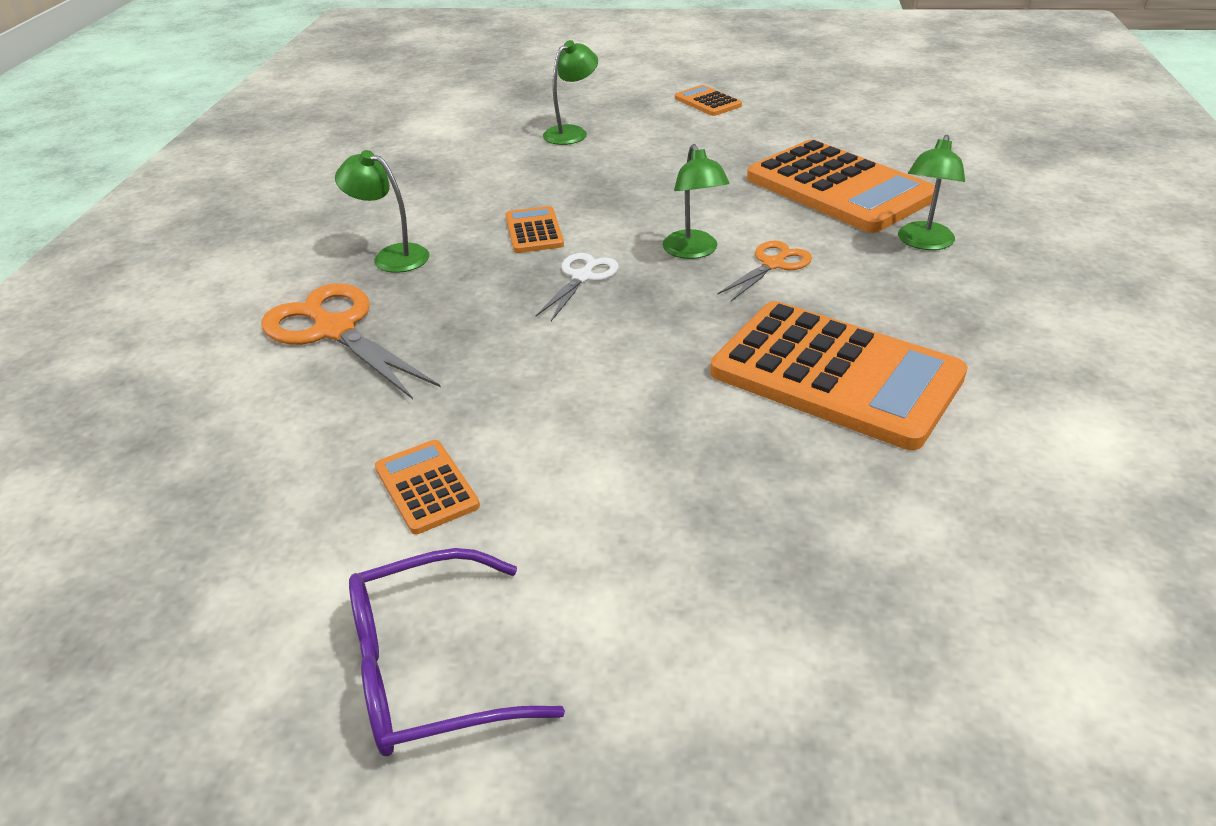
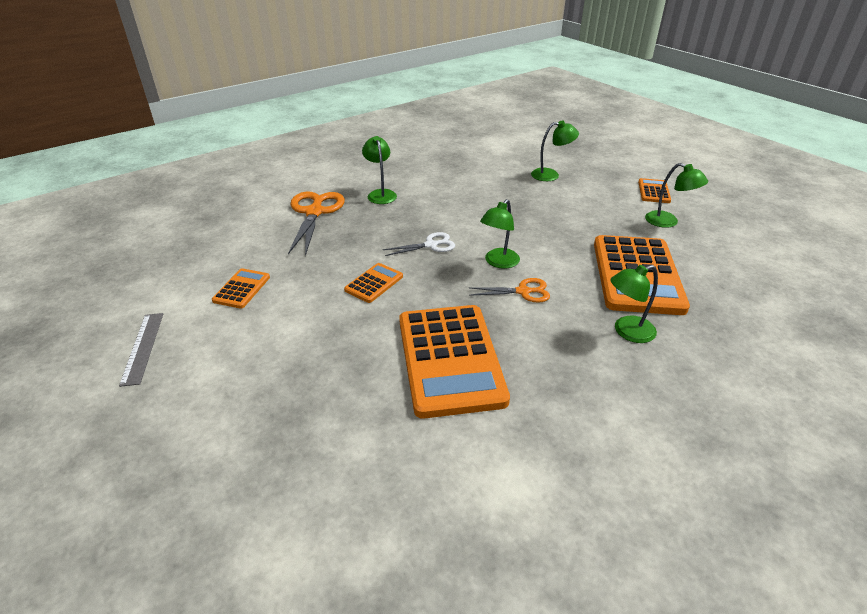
camera: 45 degrees right, 0 degrees up
purple glasses [349,548,565,756] -> grey ruler [119,313,163,387]
orange calculator [506,206,564,253] -> orange calculator moved to [344,263,403,303]
none -> green lamp [645,163,708,228]

